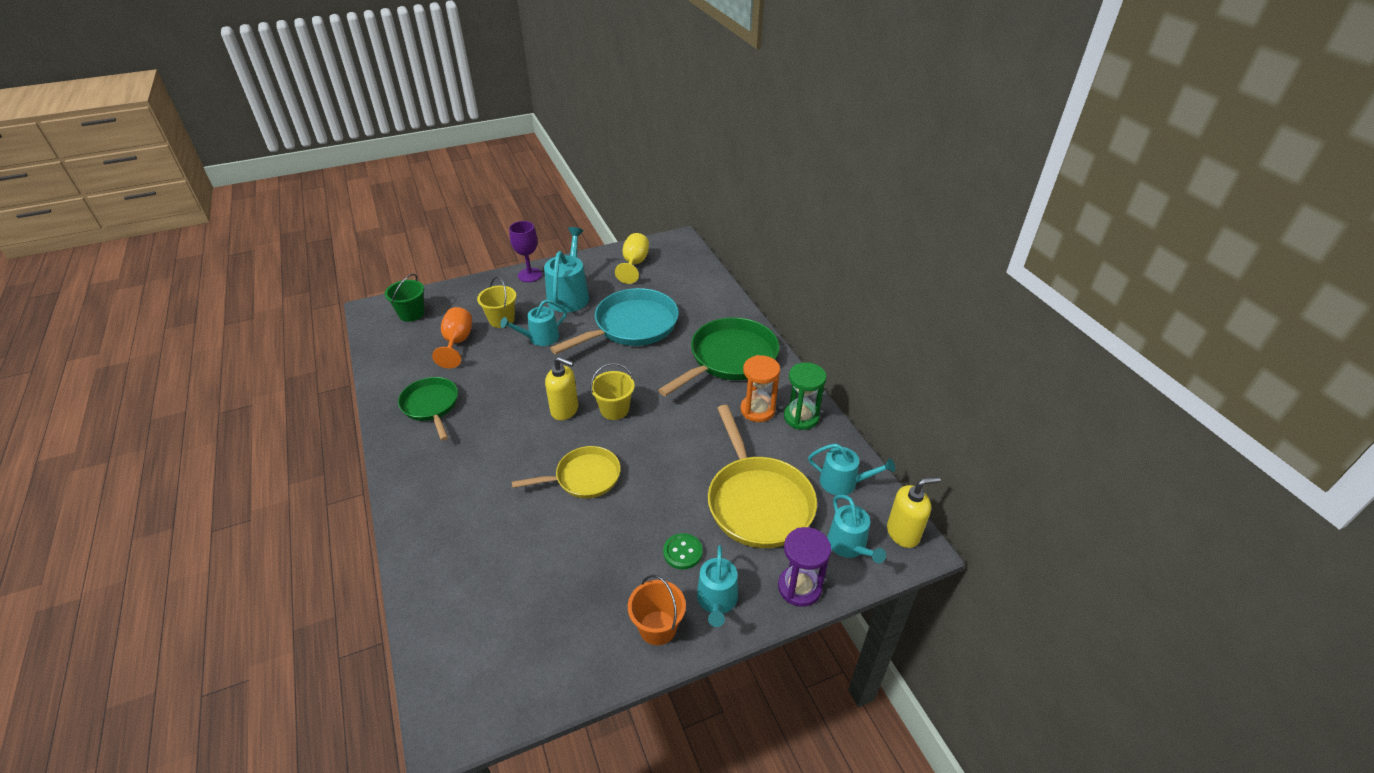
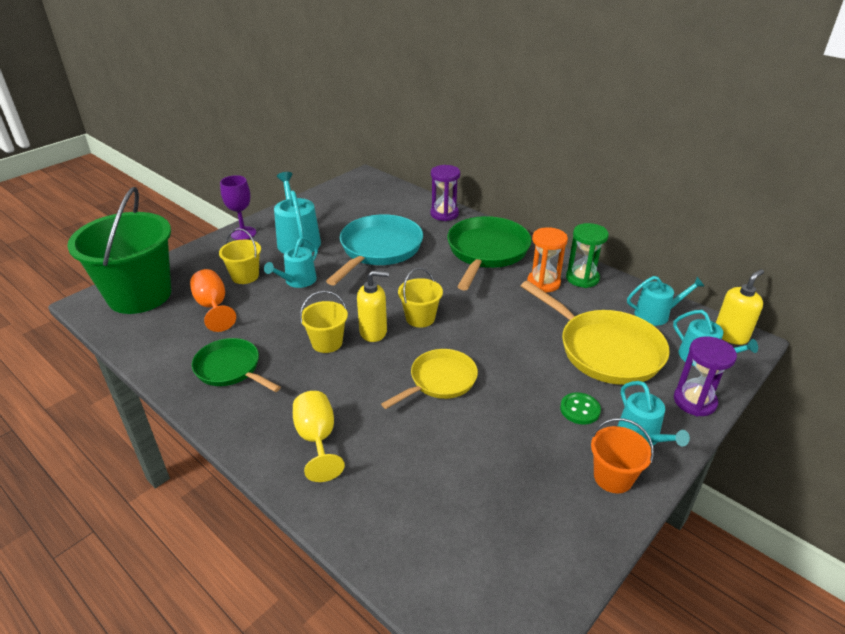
camera: 25 degrees left, 5 degrees down
green bucket [385,274,425,322] -> green bucket [67,187,171,314], size x2.17
yellow goblet [615,233,649,284] -> yellow goblet moved to [293,391,345,482]
none -> yellow bucket [300,291,348,353]
none -> purple hourglass [431,165,460,221]

